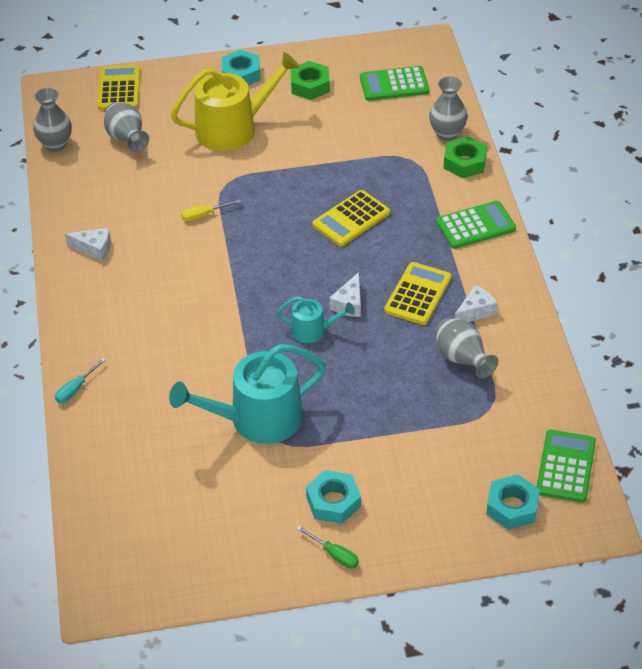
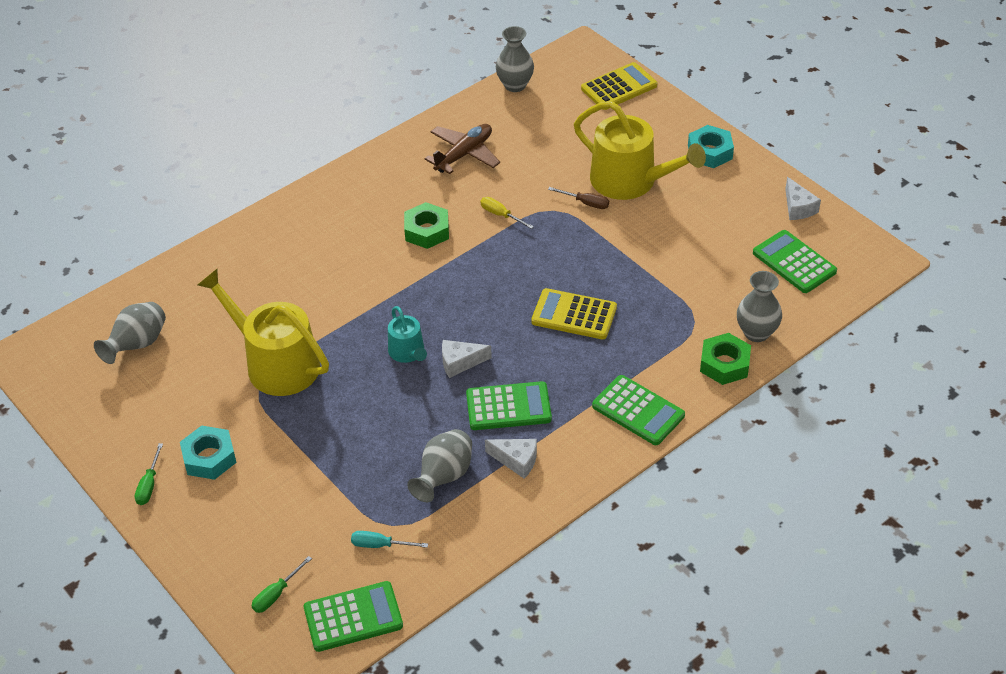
camera: 60 degrees right, 0 degrees up
turquoise screwdriver [55,358,106,403] -> turquoise screwdriver moved to [351,531,428,548]
white cheese [65,228,111,261] -> white cheese moved to [785,177,821,220]
grey vase [104,102,149,152] -> grey vase moved to [94,302,166,364]
turquoise watering can [169,344,326,444] -> yellow watering can [198,269,329,396]
green nut [291,61,330,100] -> green nut moved to [404,202,449,249]
yellow calculator [384,262,452,325] -> green calculator [466,381,552,430]
turquoise nut [486,474,540,530] -> green screwdriver [252,556,312,613]
none -> brown plane [425,124,500,174]
none -> brown screwdriver [548,187,609,209]

